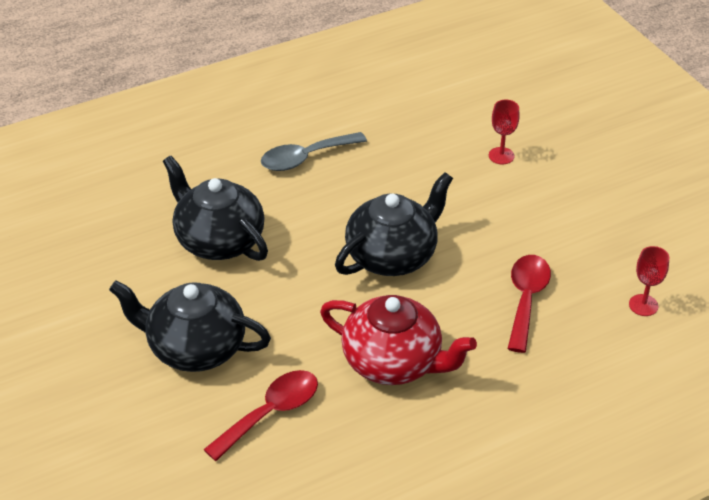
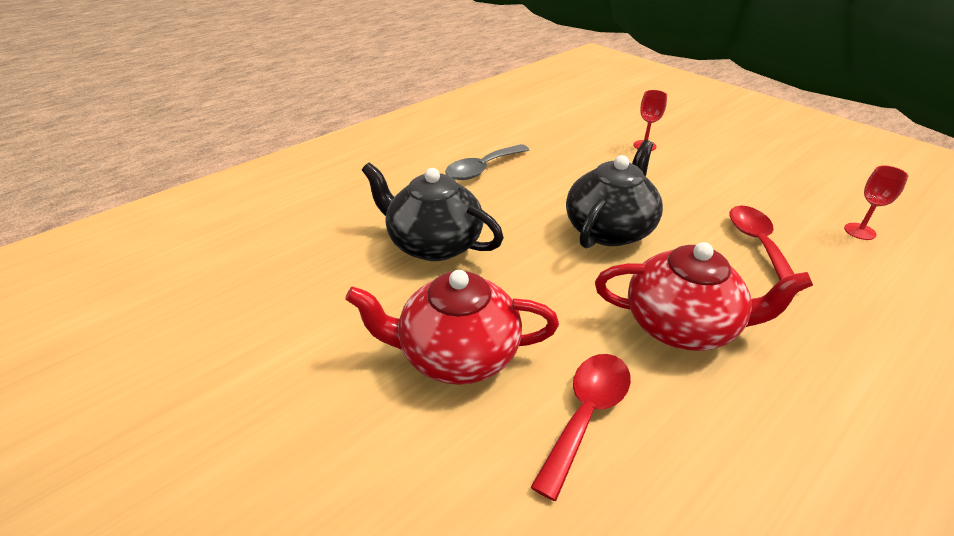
camera: 15 degrees left, 5 degrees down
black teapot [109,281,271,372] -> red teapot [345,270,559,385]

